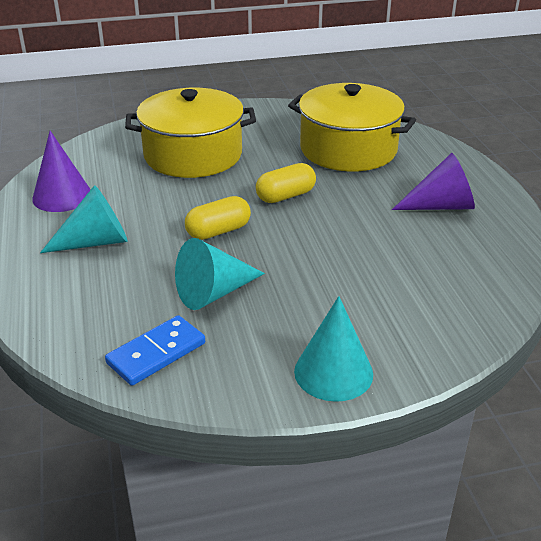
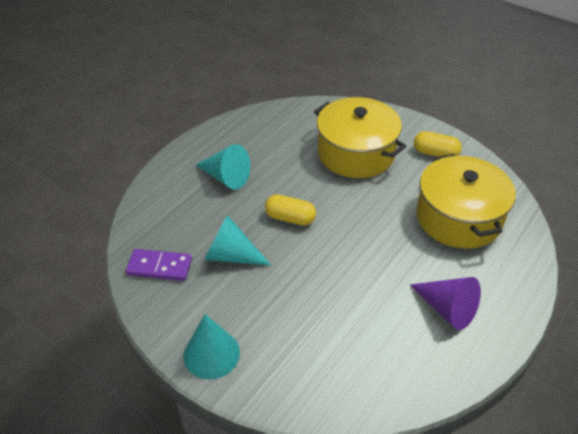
camera: 50 degrees right, 10 degrees up
purple cone [32,131,91,212] -> none
blue domino [105,315,205,386] -> purple domino [126,249,192,281]
yellow capsule [256,163,316,203] -> yellow capsule moved to [414,131,462,157]

